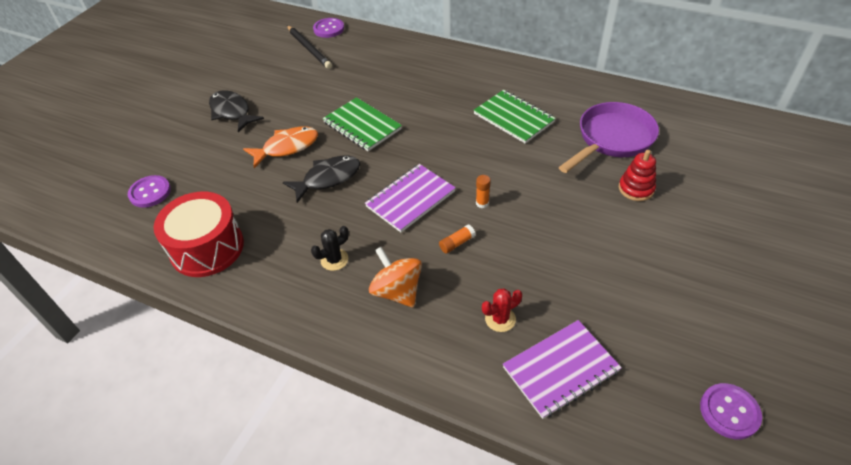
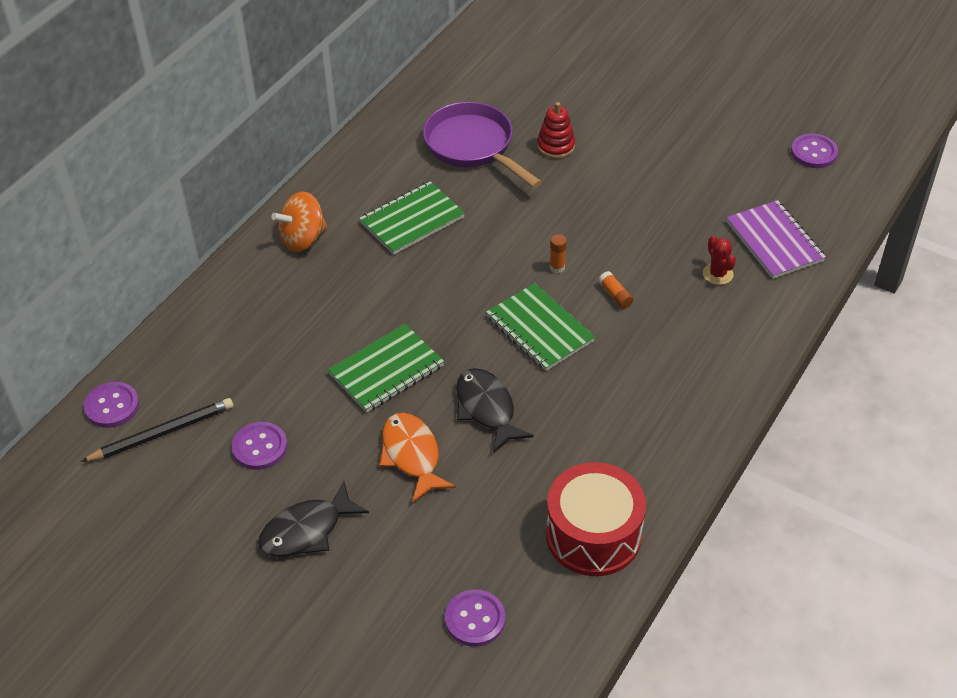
camera: 85 degrees left, 0 degrees up
black cactus [311,226,349,271] -> none
purple notebook [365,164,456,232] -> green notebook [486,283,595,371]
orange spinning top [369,247,422,307] -> orange spinning top moved to [271,191,327,252]
none -> purple button [232,422,287,470]

